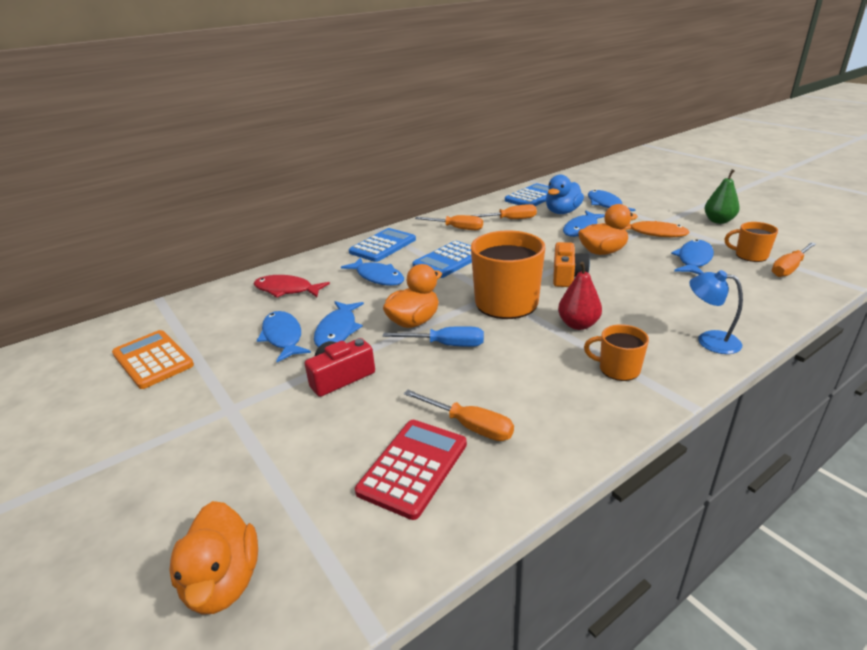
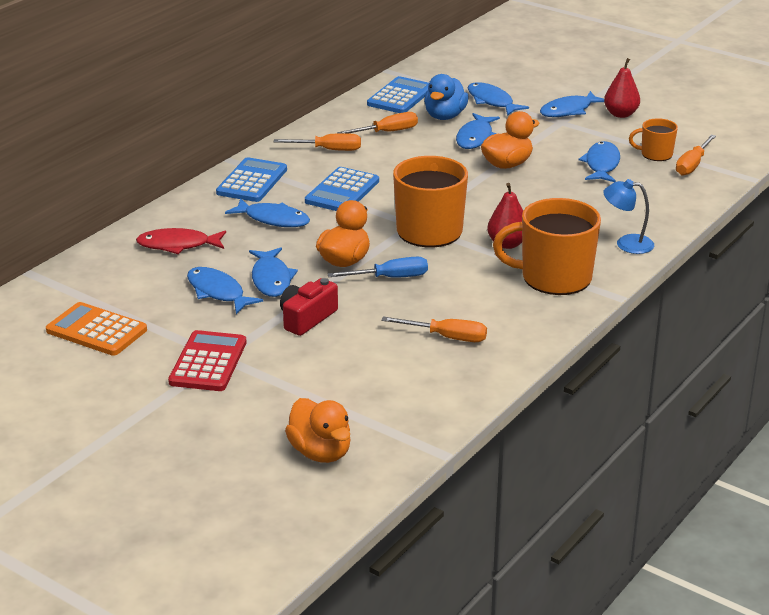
camera: 20 degrees left, 0 degrees up
red calculator [355,420,467,520] -> red calculator moved to [168,330,247,391]
orange camera [553,242,590,287] -> none
orange mug [584,324,649,381] -> orange mug [493,198,601,295], size x1.94
orange fish [624,221,690,237] -> none
green pear [704,169,740,224] -> red pear [604,58,640,118]
none -> blue fish [540,91,604,117]

